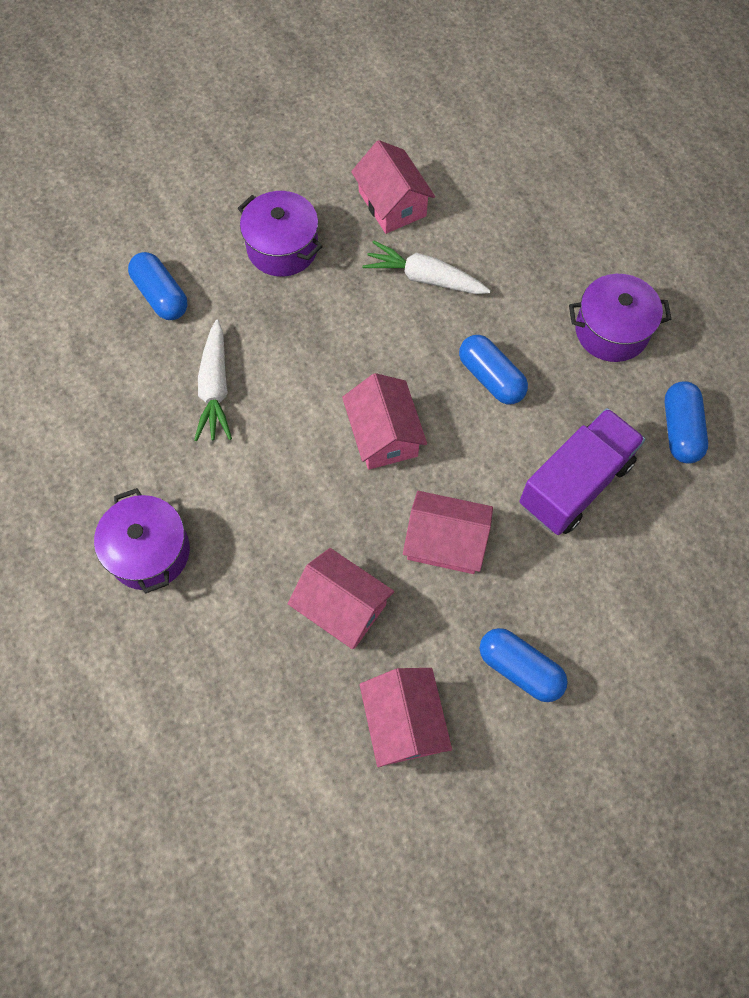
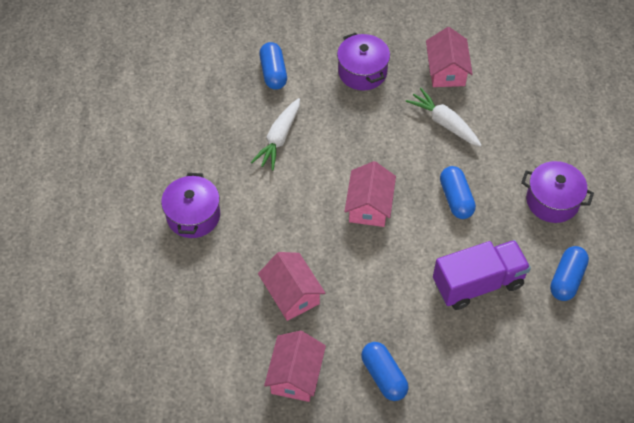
camera: 25 degrees right, 10 degrees down
pink house [403,491,493,574] -> none

